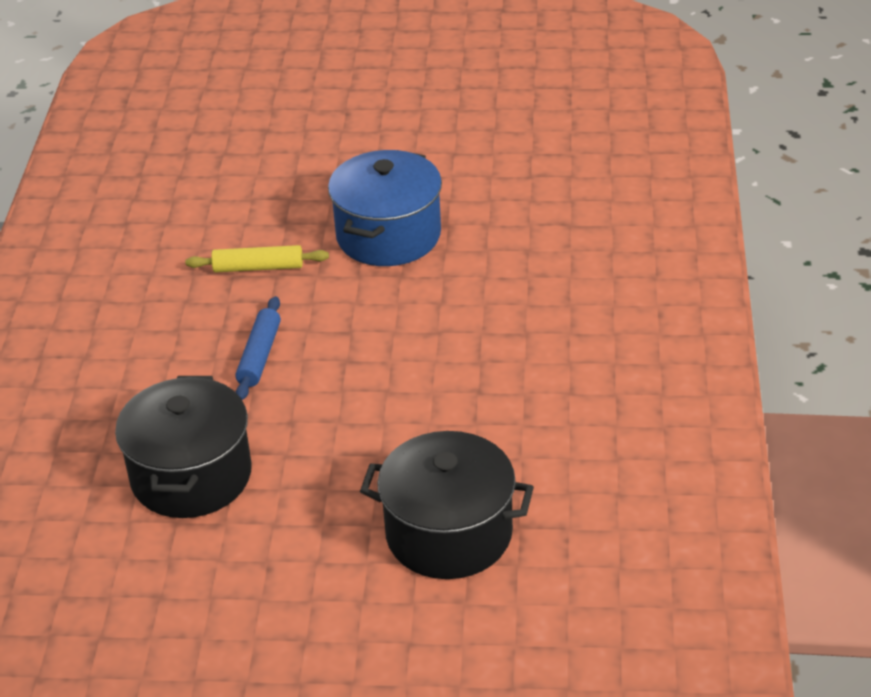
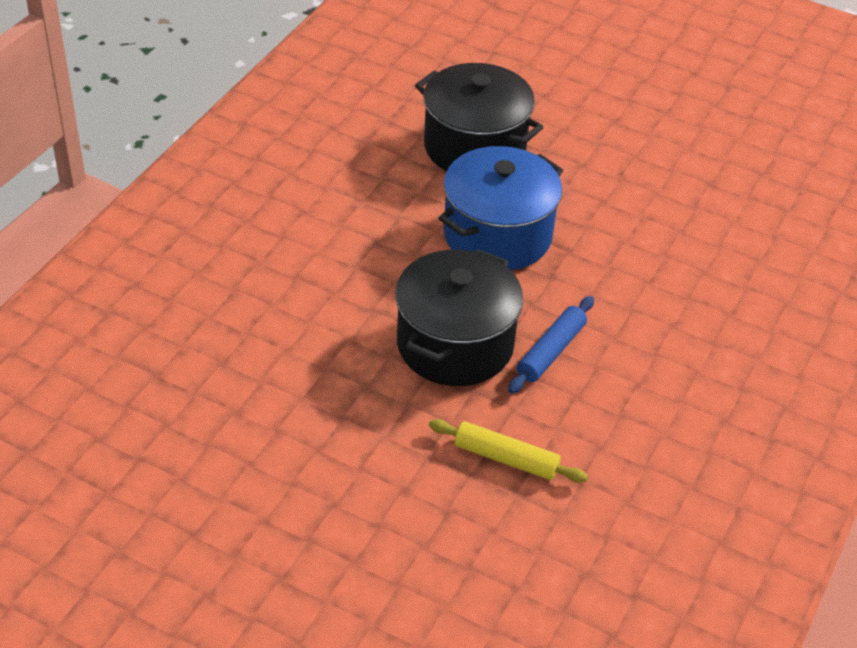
camera: 160 degrees left, 5 degrees up
black pot [115,376,252,518] -> black pot moved to [395,249,523,386]
blue pot [328,150,442,266] -> blue pot moved to [439,146,563,270]

